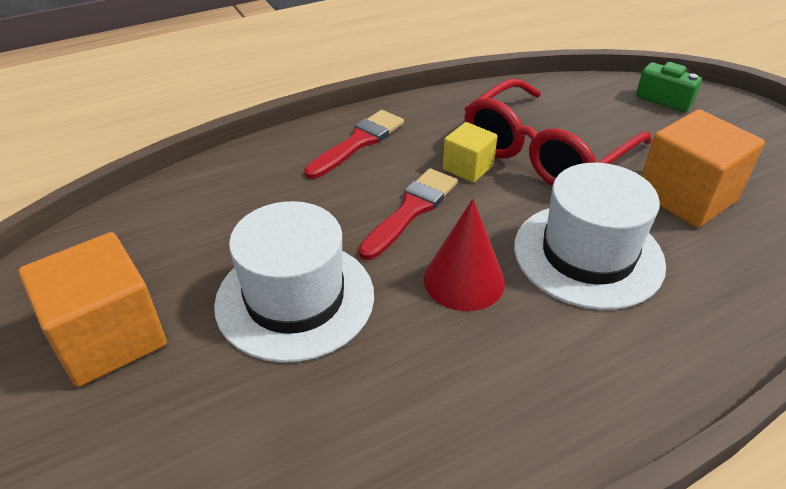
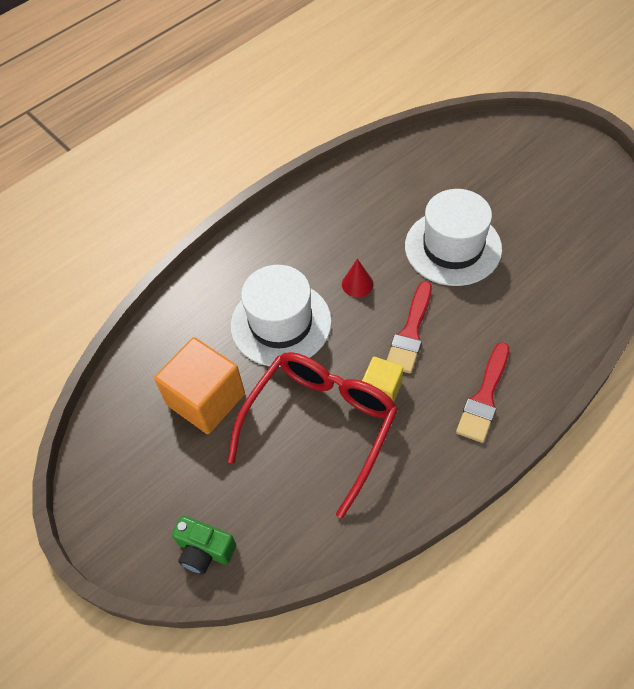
camera: 170 degrees right, 15 degrees up
orange cube [19,232,167,387] -> none
red cone [424,199,505,311] -> red cone [342,259,374,297], size x0.61

